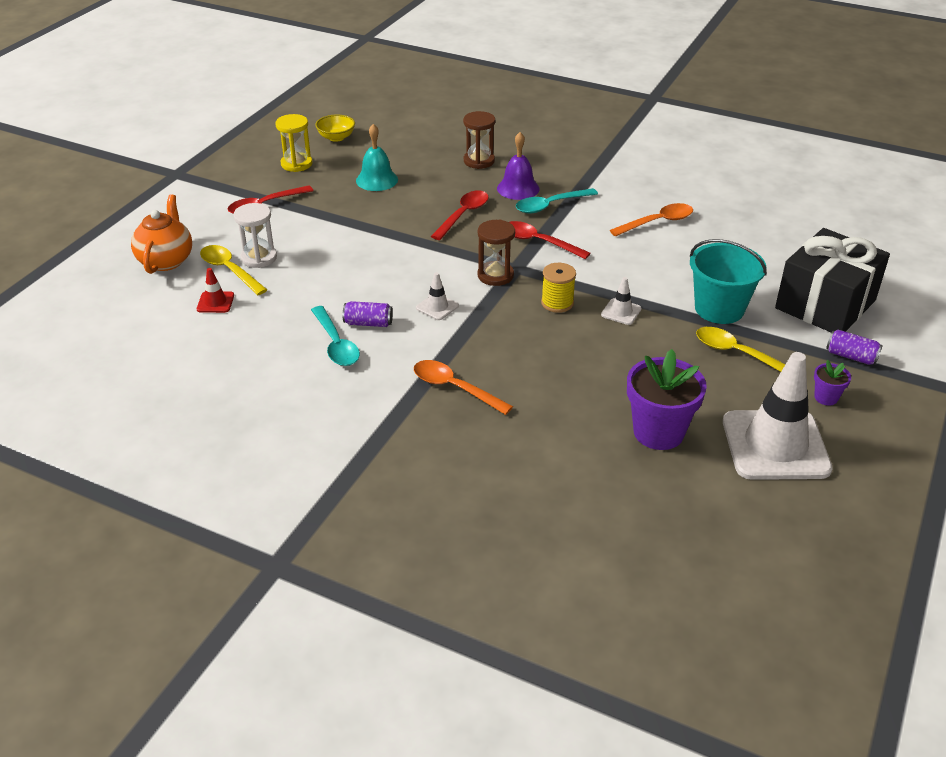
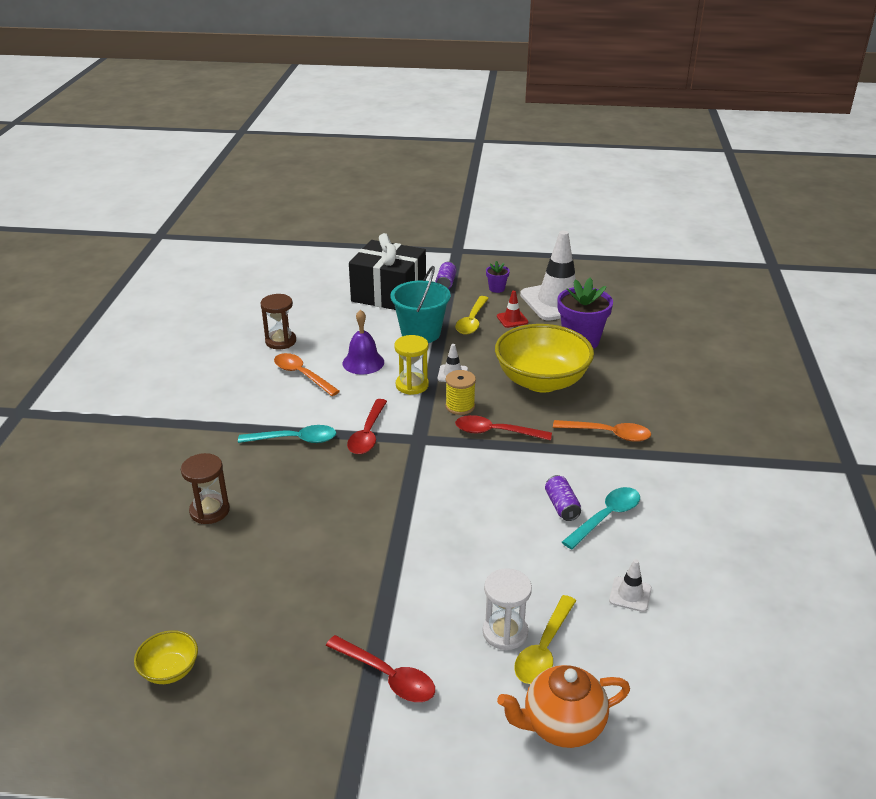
camera: 110 degrees left, 5 degrees down
red traffic cone [197,268,234,313] -> red traffic cone moved to [497,291,528,328]
yellow hourglass [276,114,312,172] -> yellow hourglass moved to [394,335,429,395]
turquoise bell [356,124,398,191] -> none
orange spoon [414,360,513,415] -> orange spoon turned 90 degrees counterclockwise [553,420,651,442]
white traffic cone [416,272,459,320] -> white traffic cone moved to [609,559,652,612]
red spoon [431,190,489,240] -> red spoon moved to [455,415,552,441]
brown hourglass [477,220,515,286] -> brown hourglass moved to [260,294,296,349]
purple bell [497,132,540,200] -> purple bell moved to [343,309,384,375]
turquoise spoon [516,188,598,213] -> turquoise spoon turned 45 degrees counterclockwise [238,425,336,443]
none -> yellow bowl [495,324,594,393]

